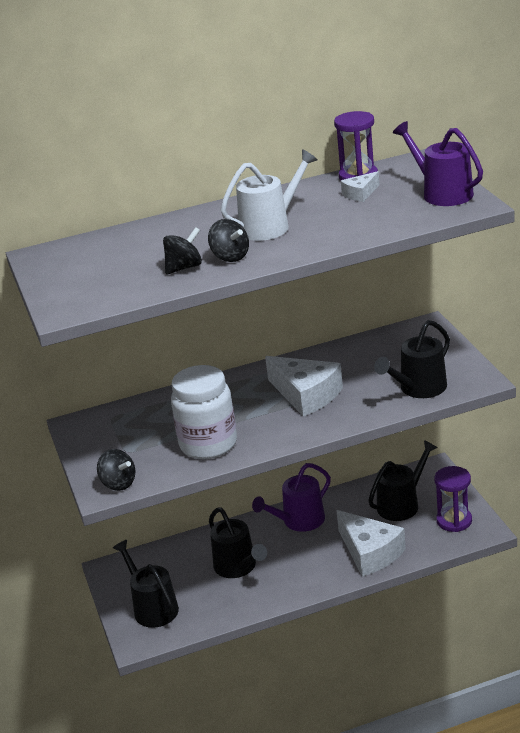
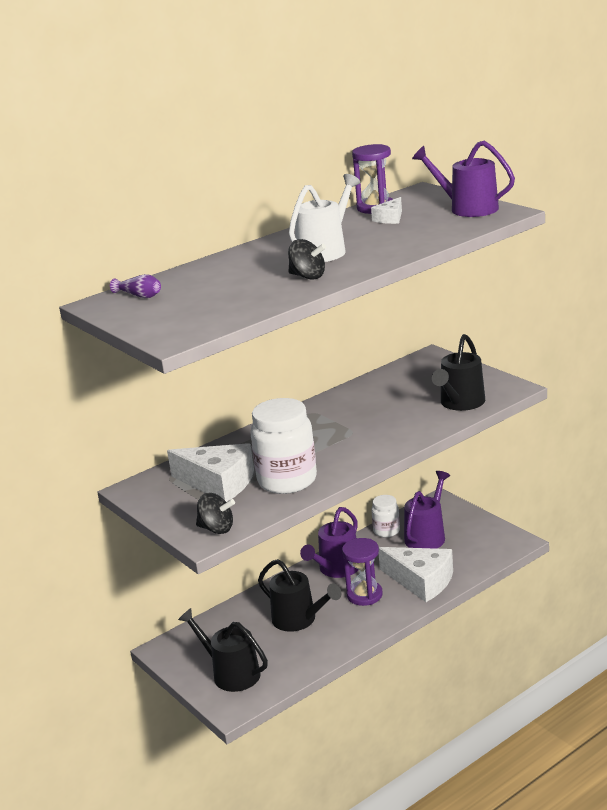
camera: 20 degrees left, 5 degrees down
black spinning top [163,227,202,275] -> none
white cheese [265,356,343,417] -> white cheese moved to [167,443,254,502]
black watering can [368,440,437,521] -> purple watering can [404,471,450,549]
purple hourglass [434,466,472,532] -> purple hourglass moved to [342,538,383,606]
none -> purple vase [110,274,161,298]
none -> white jar [371,495,400,537]

